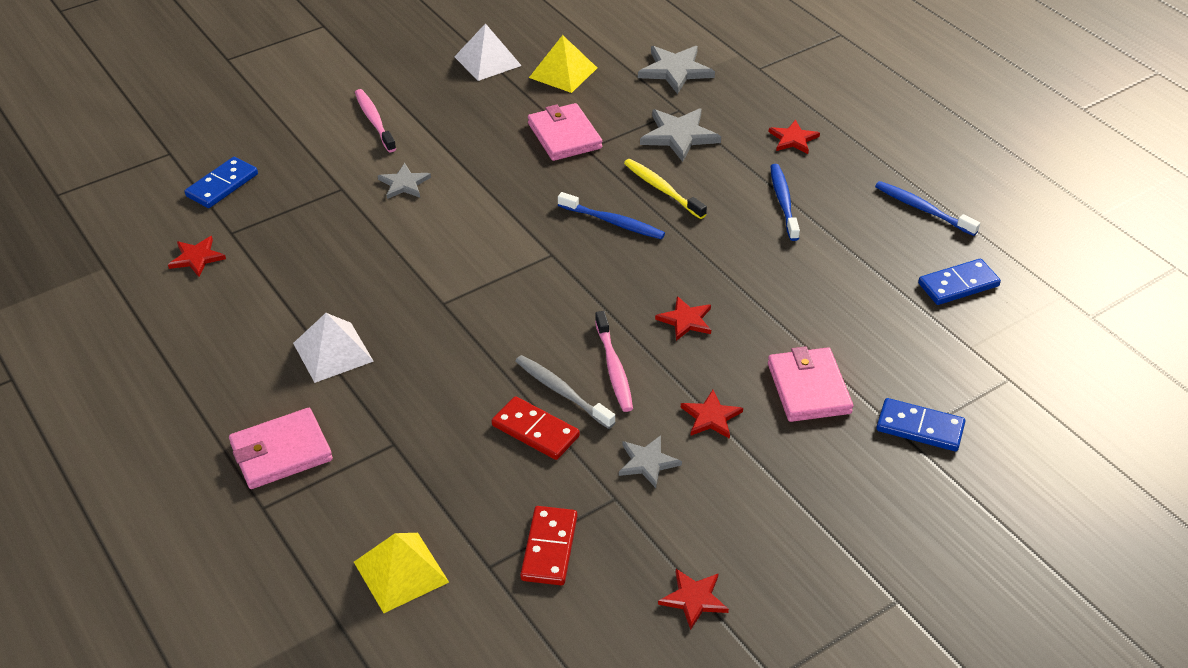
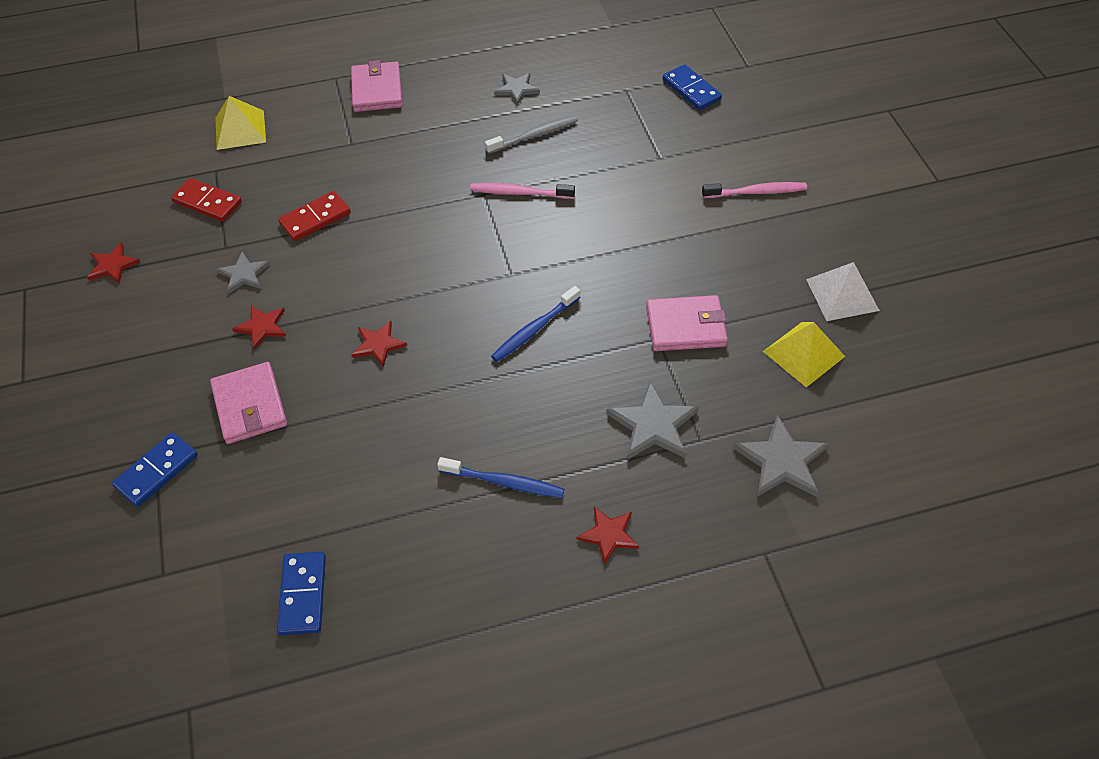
camera: 110 degrees right, 10 degrees up
red star [168,236,226,277] -> none
white pyramid [293,313,374,383] -> none
grey star [378,163,431,199] -> grey star moved to [494,73,540,105]
grey toothbrush [515,355,615,429] -> grey toothbrush moved to [485,115,578,154]
pink toothbrush [595,311,633,412] -> pink toothbrush moved to [470,183,575,199]
yellow toothbrush [624,159,707,219] -> none
pink wallet [768,346,853,422] -> pink wallet turned 60 degrees clockwise [210,362,287,444]
blue toothbrush [875,181,980,236] -> none

